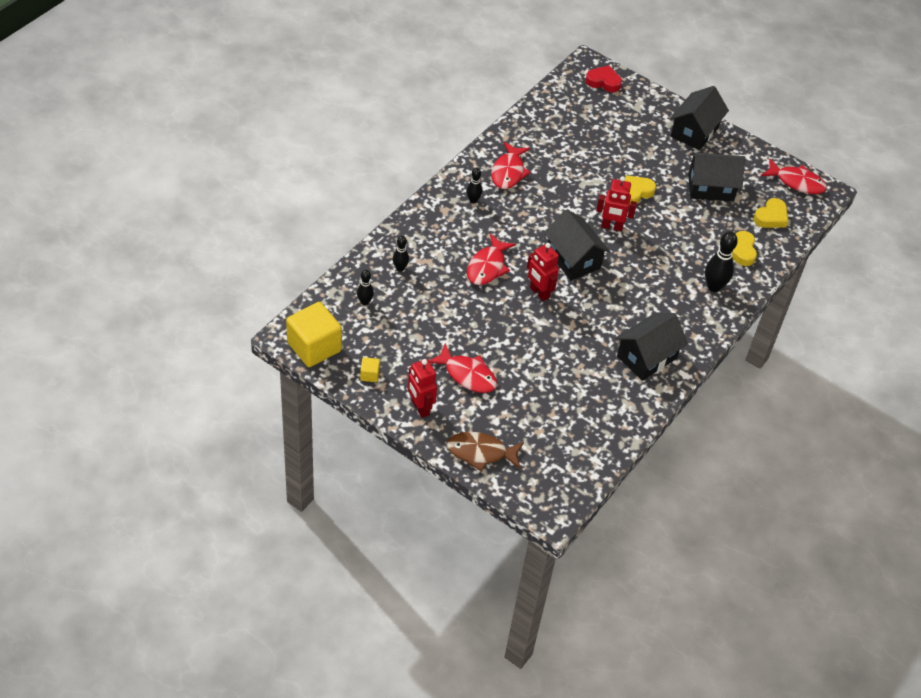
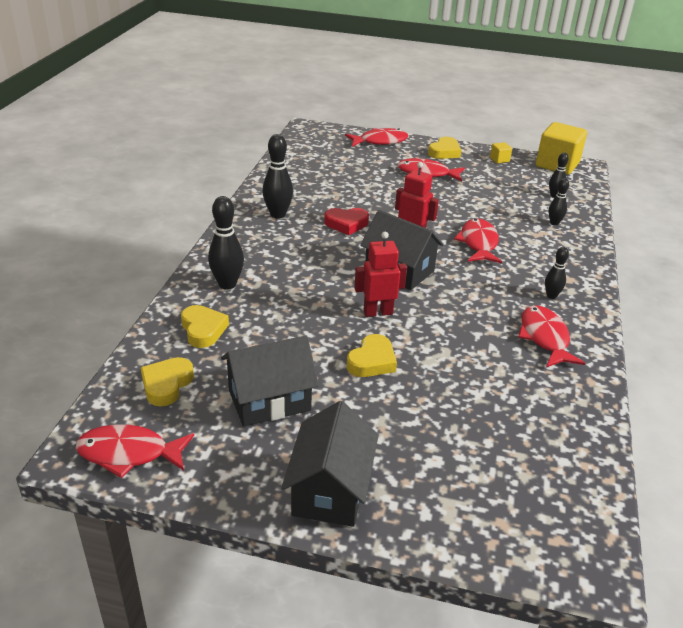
camera: 160 degrees right, 15 degrees down
red robot [408,359,437,418] -> yellow heart [428,137,461,159]
brown fish [447,432,524,471] -> red fish [345,128,408,147]
red heart [585,65,622,92] -> red heart moved to [324,208,369,235]
black house [615,313,688,381] -> black bowling pin [262,134,293,219]

